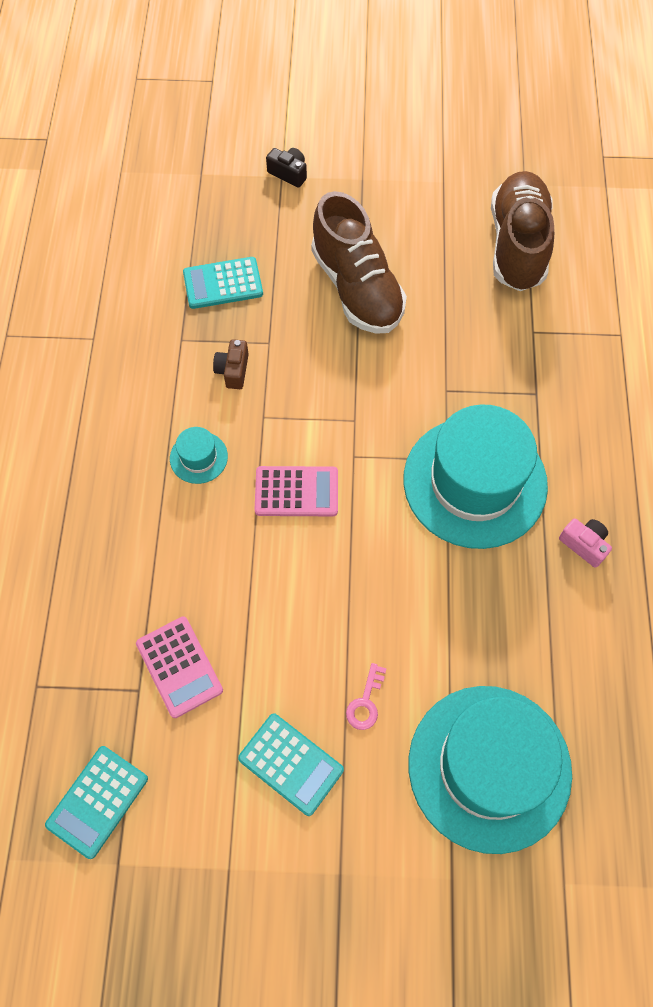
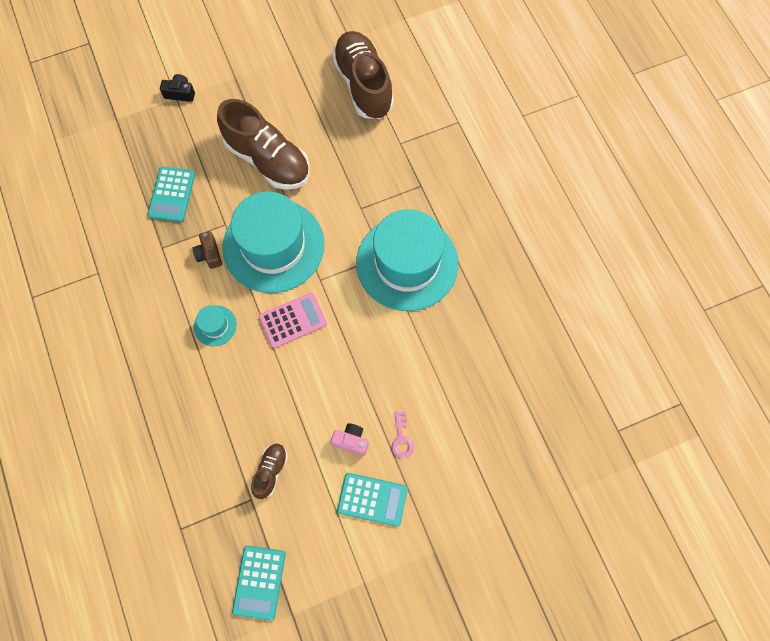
camera: 25 degrees left, 5 degrees up
pink calculator [136,617,223,718] -> brown shoe [251,444,288,499]
turquoise calculator [183,257,263,309] -> turquoise calculator turned 45 degrees counterclockwise [147,167,195,222]
turquoise hat [409,686,572,854] -> turquoise hat moved to [222,192,324,293]
pink camera [559,518,612,568] -> pink camera moved to [331,423,369,456]

